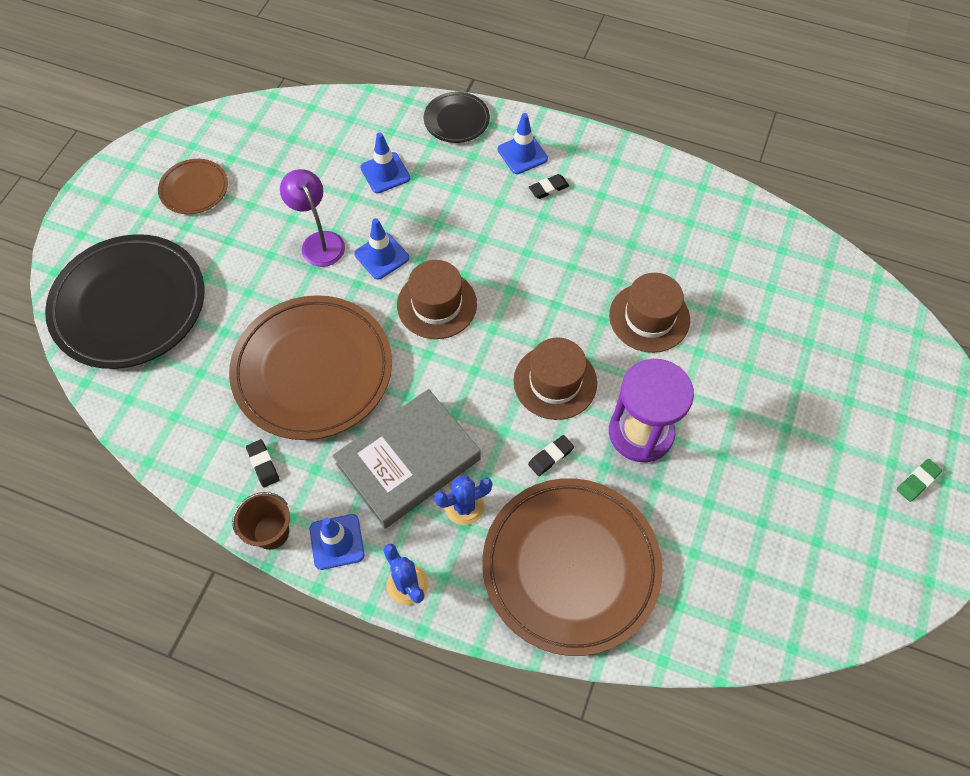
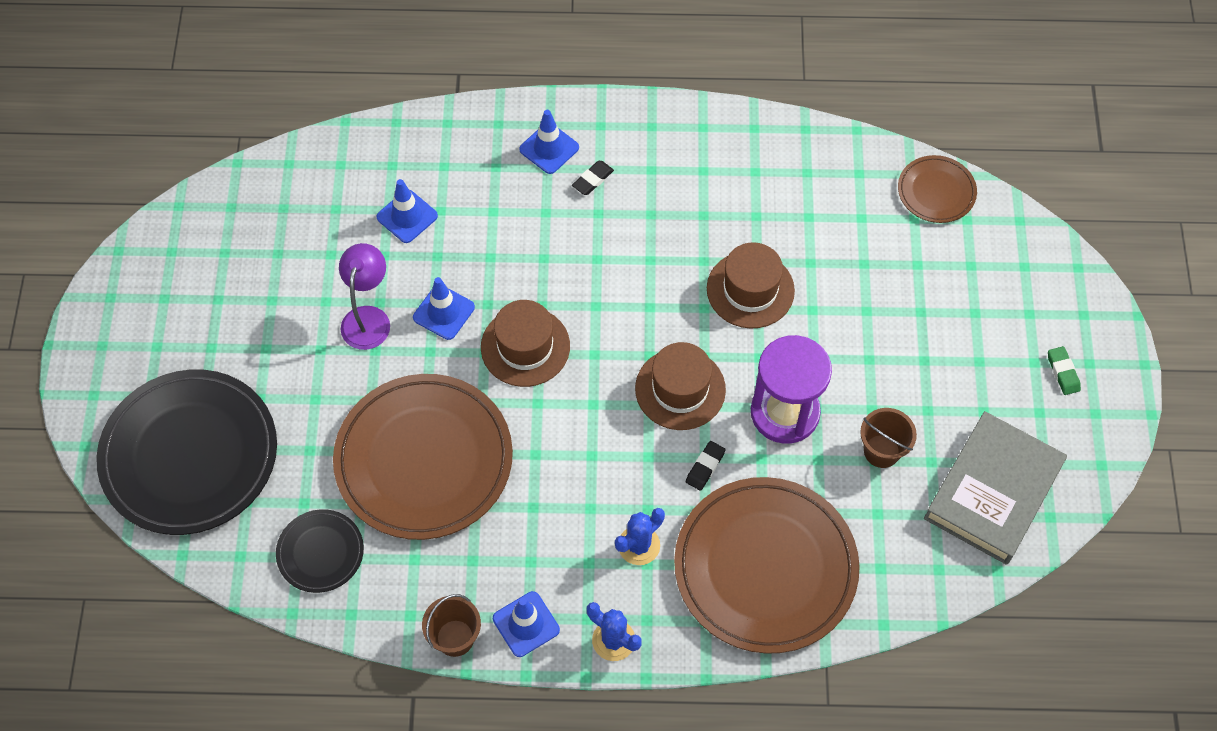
camera: 20 degrees left, 0 degrees up
brown plate [158,159,228,214] -> brown plate moved to [898,155,977,223]
black eraser [246,439,279,487] -> none
purple lamp [280,169,345,267] -> purple lamp turned 60 degrees clockwise [339,243,390,350]
grey book [332,389,481,528] -> grey book moved to [924,411,1067,565]
black plate [424,92,490,143] -> black plate moved to [276,509,364,593]
green eraser [897,459,942,502] -> green eraser turned 45 degrees counterclockwise [1048,346,1081,395]
none -> brown bucket [860,408,917,468]

